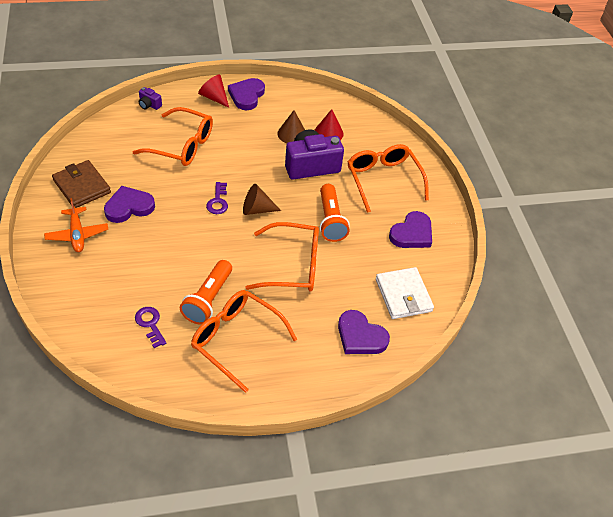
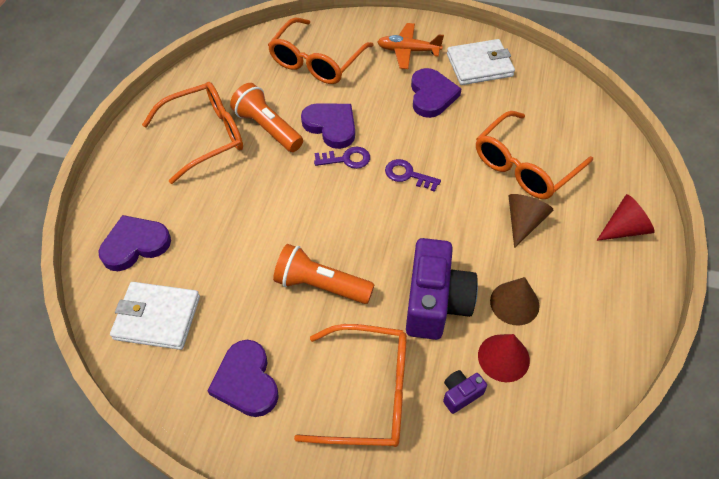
camera: 120 degrees right, 5 degrees up
brown wallet [52,160,111,208] -> white wallet [447,39,515,85]
purple key [135,307,166,348] -> purple key moved to [314,147,370,169]
purple camera [139,87,162,110] -> purple camera moved to [443,370,487,414]
purple heart [228,78,265,110] -> purple heart moved to [301,103,355,149]
brown cone [243,184,281,215] -> brown cone moved to [509,194,554,248]
orange glasses [245,222,319,292] -> orange glasses moved to [268,17,374,84]

